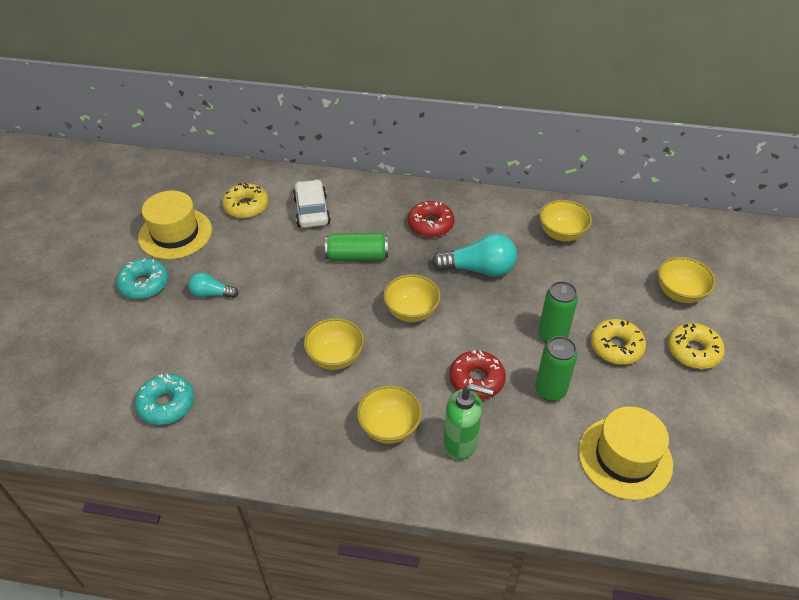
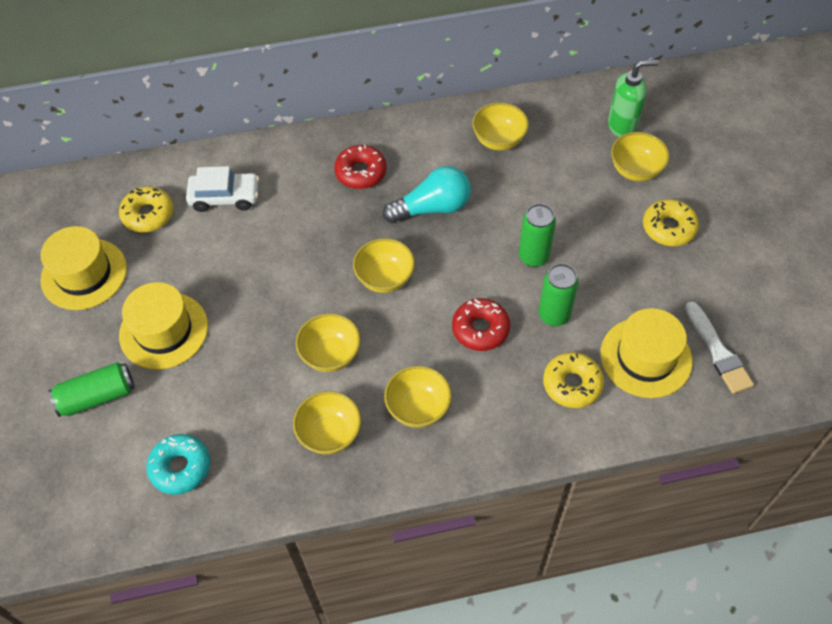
camera: 20 degrees left, 10 degrees up
turquoise donut [116,258,168,299] -> none
turquoise light bulb [188,272,238,298] -> yellow hat [119,282,208,370]
white car [293,179,331,228] -> white car turned 120 degrees clockwise [186,166,259,212]
green can [325,233,388,261] -> green can moved to [49,362,135,417]
green soap dispenser [443,384,494,460] -> green soap dispenser moved to [608,60,659,137]
yellow donut [591,319,646,365] -> yellow donut moved to [543,352,604,408]
none -> yellow bowl [293,391,361,455]
none -> white brush [685,301,754,394]

